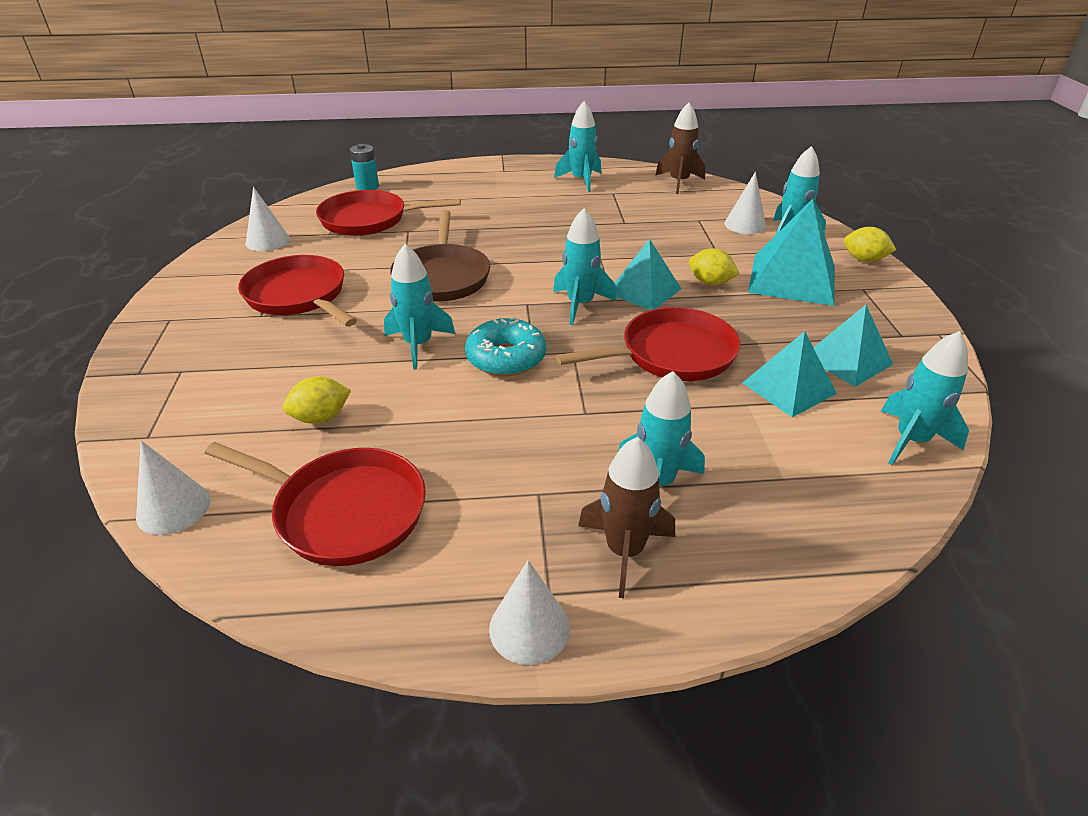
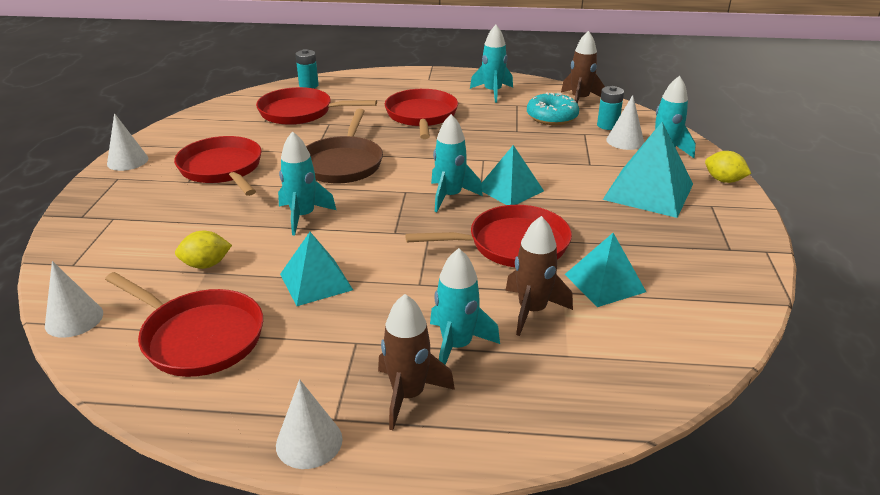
camera: 10 degrees right, 5 degrees down
white cone [246,187,290,251] -> white cone moved to [107,113,148,171]
turquoise donut [465,317,546,376] -> turquoise donut moved to [527,93,579,125]
yellow lemon [689,248,740,285] -> none
turquoise pyramid [813,305,893,387] -> turquoise pyramid moved to [280,232,353,306]
turquoise rocket [881,331,969,465] -> none
none -> red pan [385,89,458,139]
none -> brown rocket [505,216,573,336]
none -> turquoise battery [597,86,624,130]

